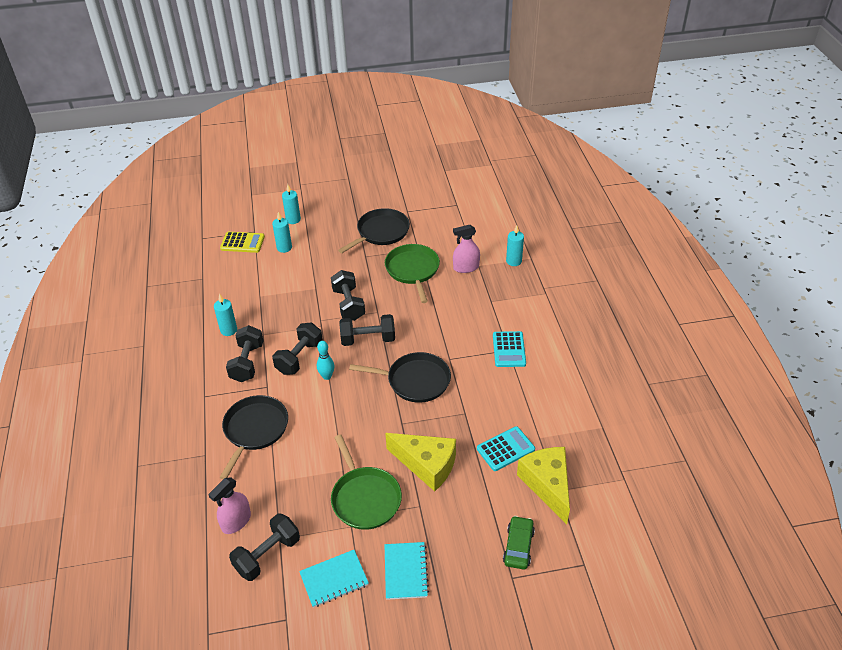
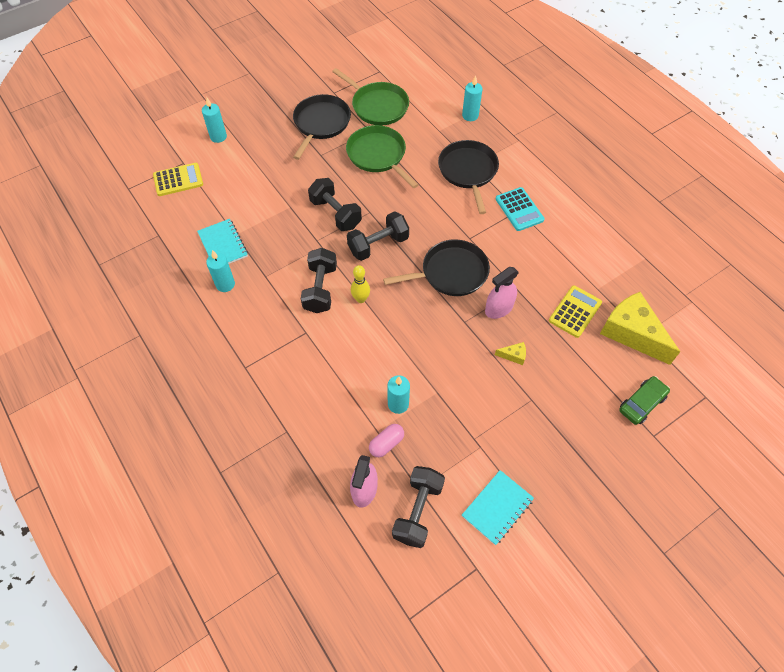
camera: 25 degrees left, 15 degrees up
black pan [219,395,288,479] -> black pan moved to [438,140,499,214]
black dumbbell [226,325,263,382] -> none
turquoise candle [272,212,292,253] -> turquoise candle moved to [387,375,410,414]
turquoise bowling pin [317,341,335,380] -> yellow bowling pin [351,265,370,303]
green pan [331,434,402,530] -> green pan moved to [332,68,409,125]
yellow cheese [385,433,456,492] -> yellow cheese [495,342,526,365], size x0.40
turquoise notebook [385,542,429,600] -> turquoise notebook moved to [197,219,248,264]
pink spray bottle [453,225,480,273] -> pink spray bottle moved to [485,267,519,319]
turquoise calculator [477,426,535,471] -> yellow calculator [549,285,602,338]
green car [503,516,535,570] -> green car turned 60 degrees clockwise [619,376,670,425]
none -> pink capsule [369,424,404,457]

